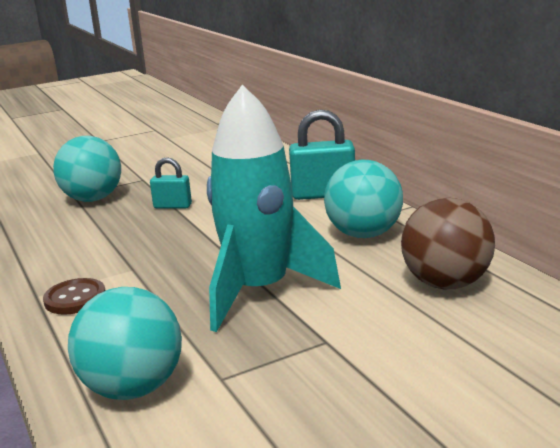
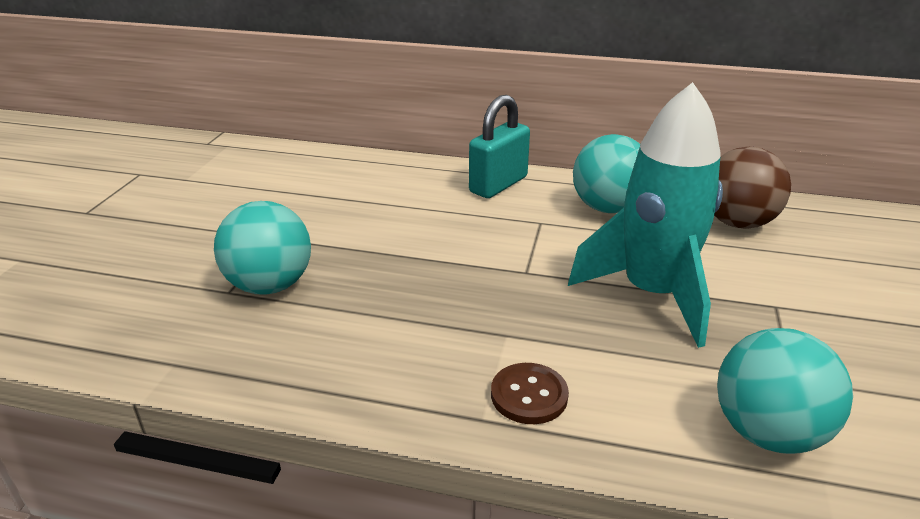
camera: 50 degrees left, 10 degrees up
turquoise padlock [150,157,192,209] -> none

